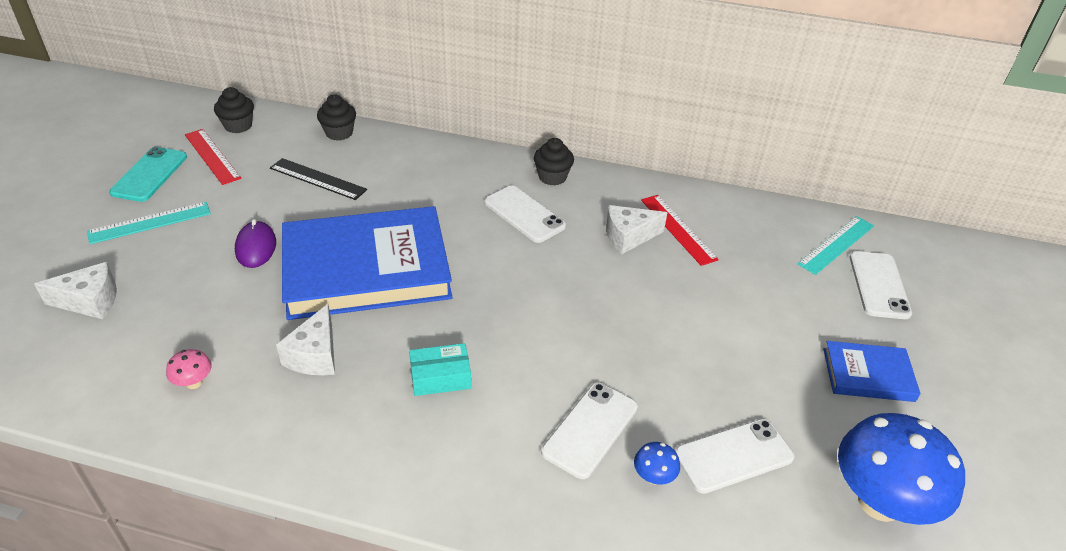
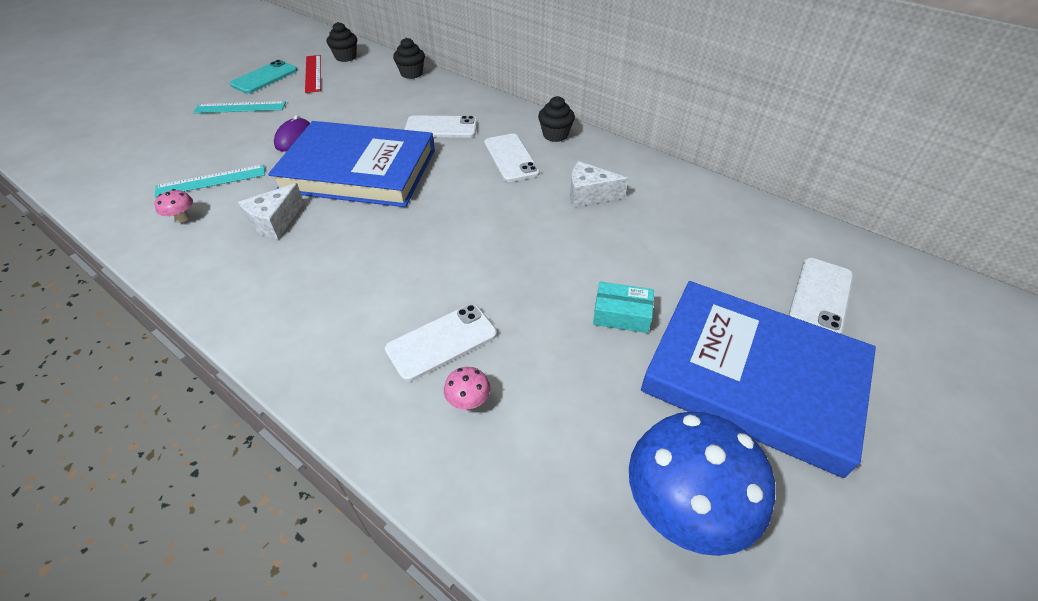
camera: 25 degrees right, 5 degrees up
white cheese [34,262,117,319] -> none
black ruler [270,158,367,200] -> none
turquoise box [409,343,471,396] -> turquoise box moved to [593,282,654,333]
blue mushroom [634,442,680,485] -> pink mushroom [444,367,490,410]
red ruler [641,195,719,266] -> none
white phone [675,419,794,494] -> white phone moved to [404,115,477,138]
turquoise ruler [798,216,874,275] -> turquoise ruler moved to [155,165,265,197]
blue book [823,341,921,402] -> blue book [641,281,876,478], size x2.16

